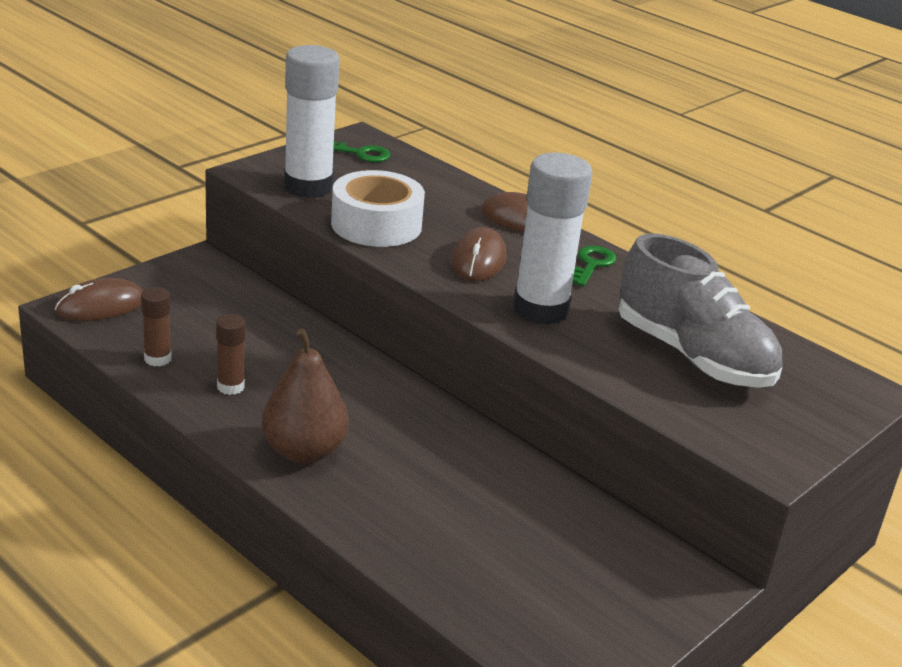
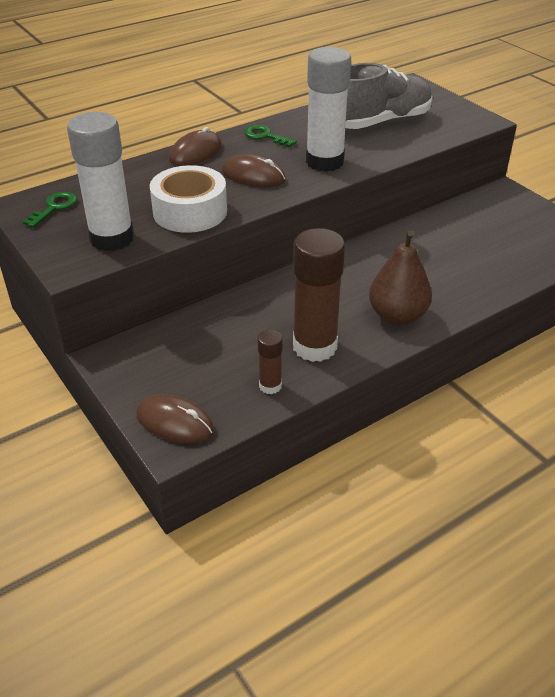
camera: 75 degrees left, 10 degrees up
brown mouse [55,278,143,321] -> brown mouse turned 45 degrees counterclockwise [136,394,214,444]
brown glue stick [216,314,246,395] -> brown glue stick [293,228,345,362], size x2.05

